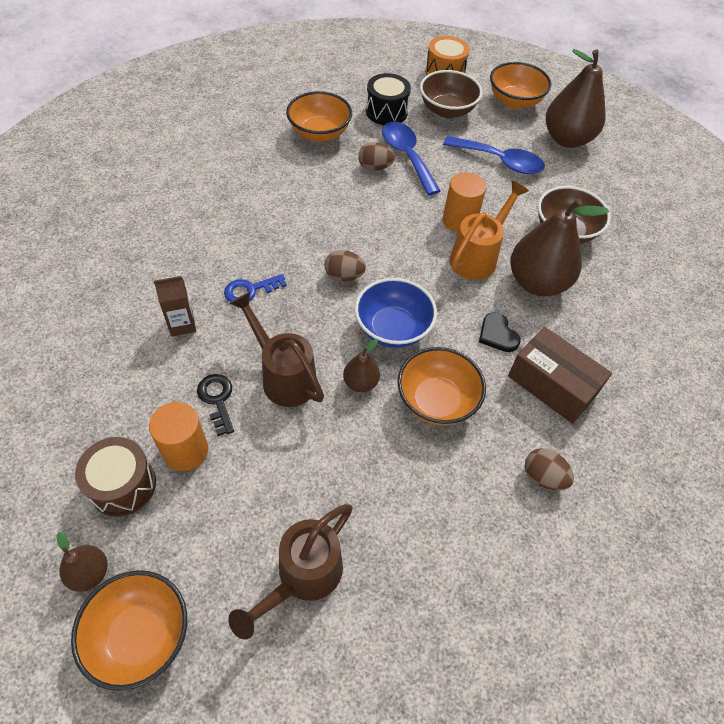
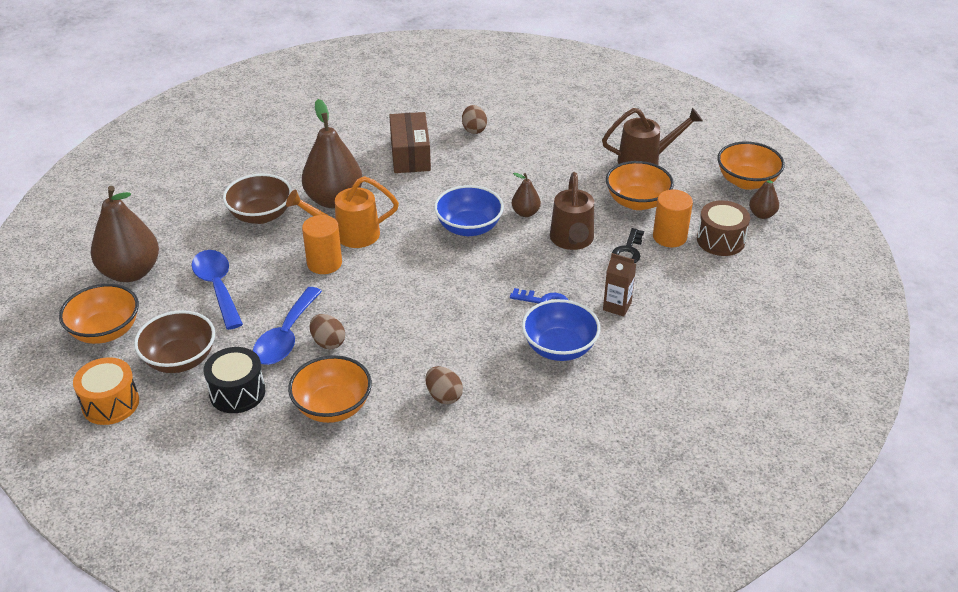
camera: 135 degrees left, 15 degrees down
brown egg [324,250,366,282] -> brown egg moved to [425,366,463,404]
orange bowl [397,347,486,426] -> orange bowl moved to [606,161,674,210]
black heart [479,312,521,352] -> none
none -> blue bowl [522,299,600,361]

